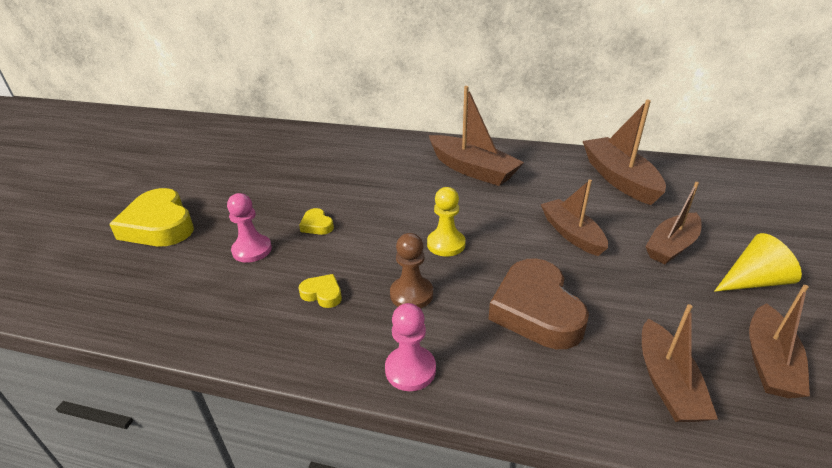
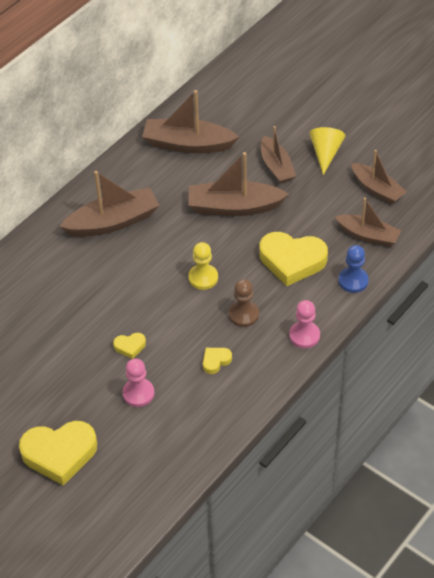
camera: 65 degrees left, 15 degrees up
brown heart [488,258,589,349] -> yellow heart [260,232,328,286]
brown boat [541,179,608,256] -> brown boat [188,152,289,216], size x1.51
none -> blue pawn [338,245,369,293]

